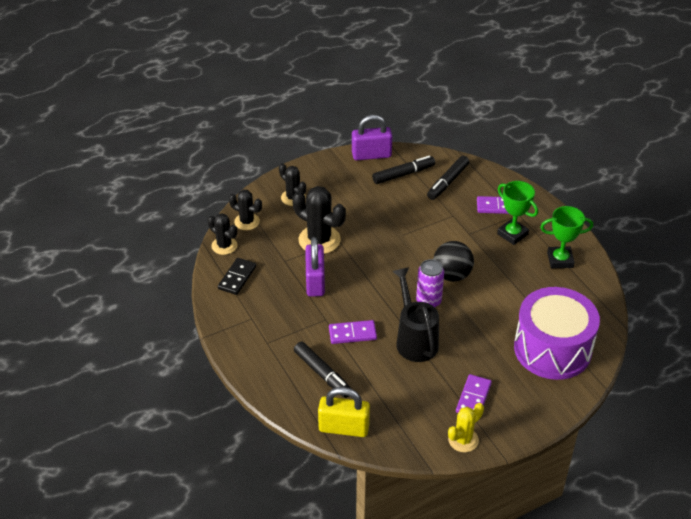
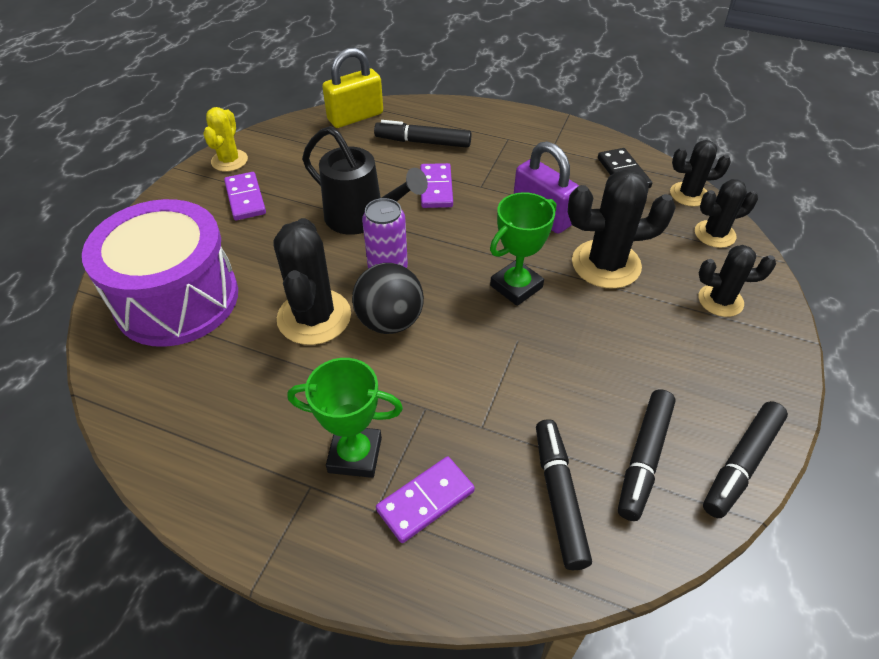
camera: 140 degrees right, 5 degrees up
purple domino [329,320,377,344] -> purple domino turned 45 degrees counterclockwise [420,163,453,208]
purple padlock [352,115,392,160] -> black marker [703,401,788,518]
green trophy [540,206,593,268] -> green trophy moved to [490,192,556,306]
none -> black cactus [274,218,351,345]

